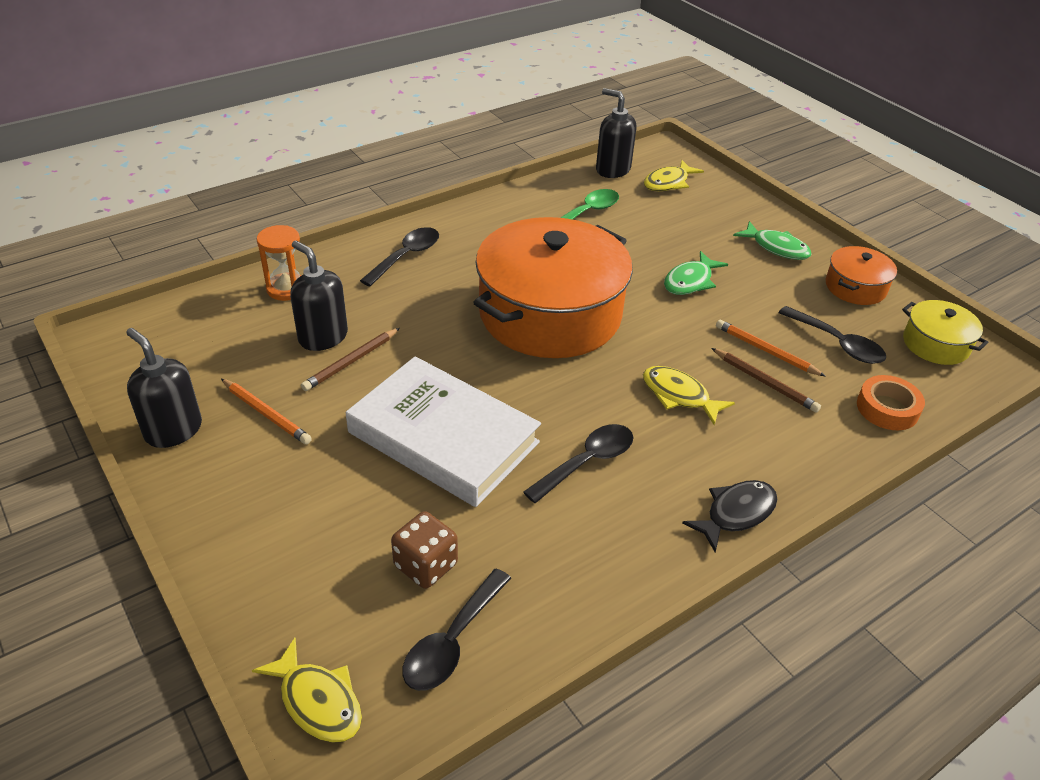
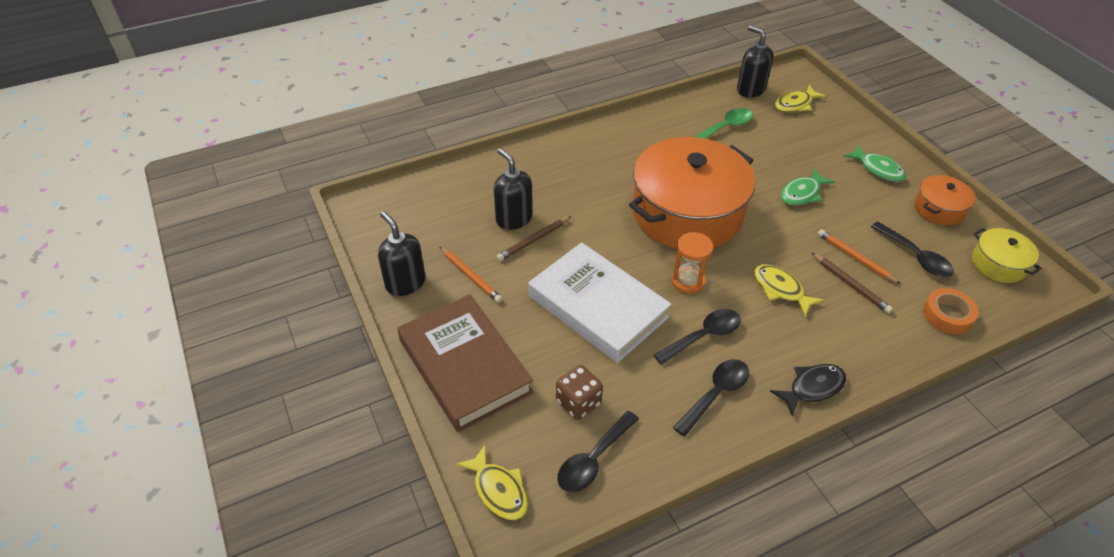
camera: 10 degrees right, 5 degrees up
orange hourglass [256,225,301,301] -> orange hourglass moved to [672,232,713,294]
black spoon [360,227,439,287] -> black spoon moved to [673,359,749,436]
none -> brown book [397,294,534,432]

